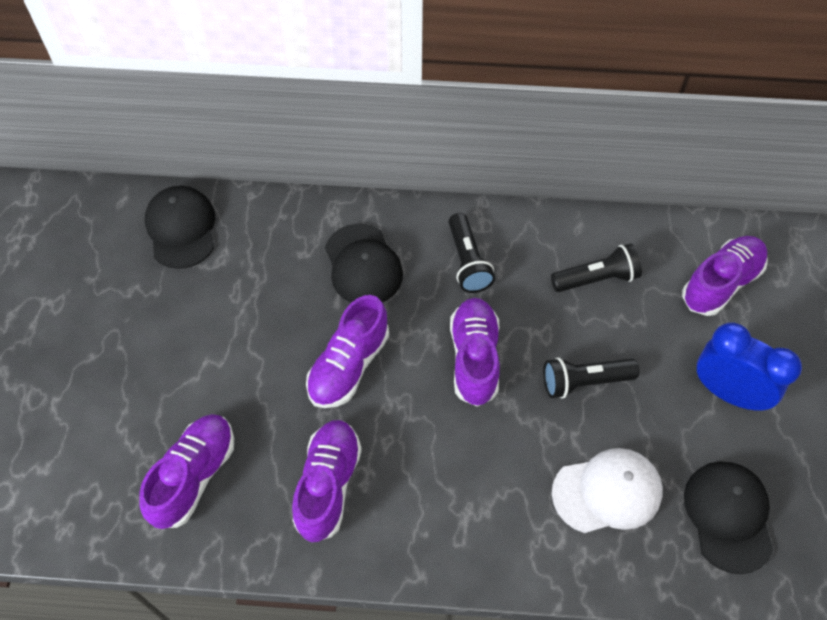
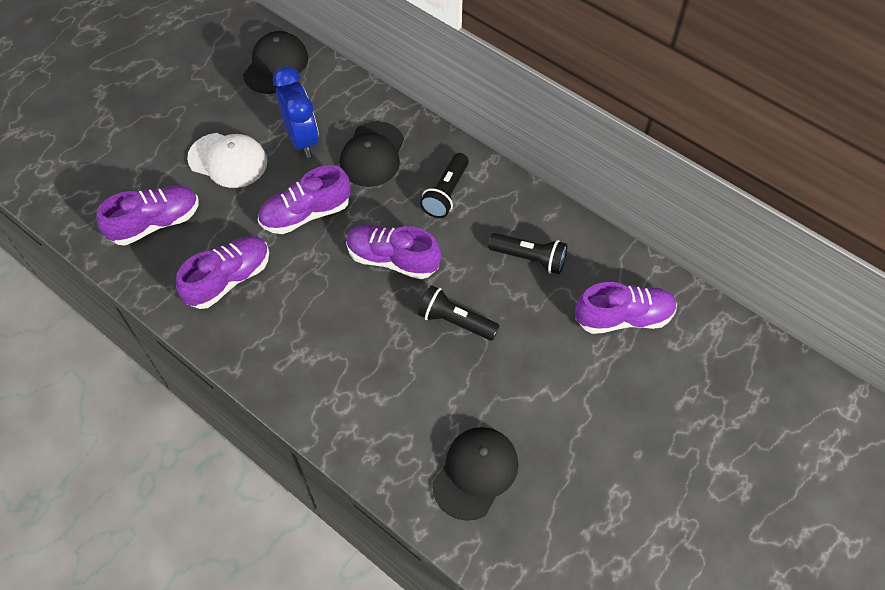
camera: 35 degrees right, 0 degrees up
purple shoe [450,298,500,407] -> purple shoe turned 105 degrees counterclockwise [346,225,441,279]
white cap [552,448,663,533] -> white cap moved to [187,133,267,188]
blue clock [697,322,802,411] -> blue clock moved to [273,66,319,158]

